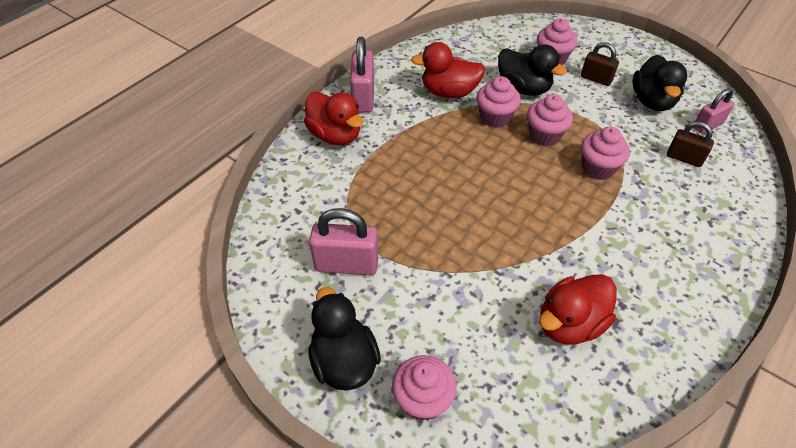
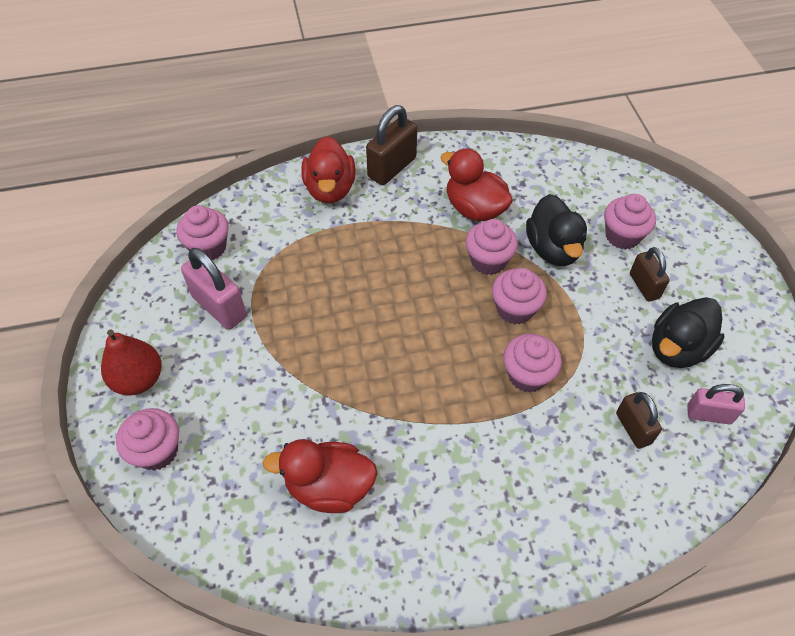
camera: 40 degrees right, 5 degrees up
black duck [308,287,381,391] -> red pear [101,330,162,396]
pink padlock [350,37,374,112] -> brown padlock [366,105,417,185]
none -> pink cupcake [176,205,229,260]

